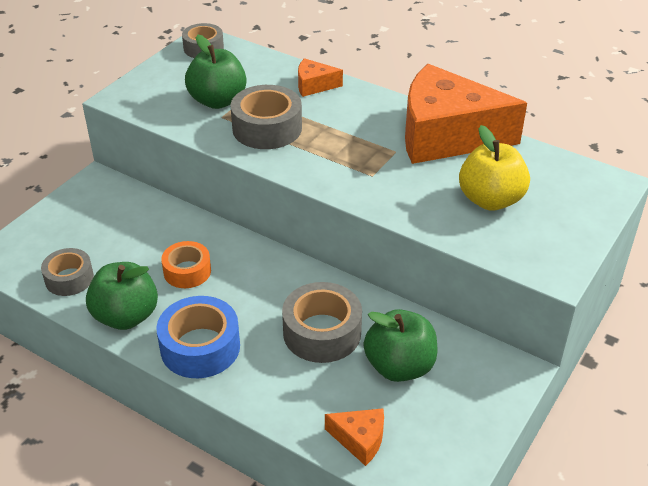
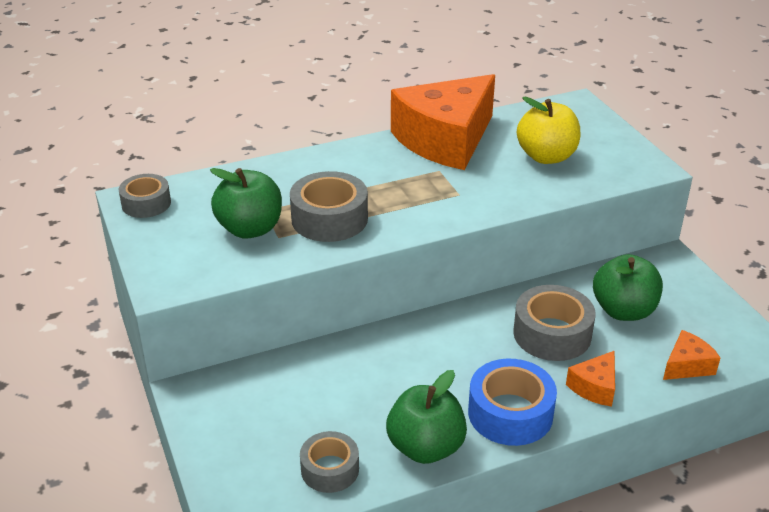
camera: 55 degrees left, 5 degrees down
orange tape [161,241,211,288] -> none
orange cheese [298,58,343,97] -> orange cheese moved to [566,350,615,407]

